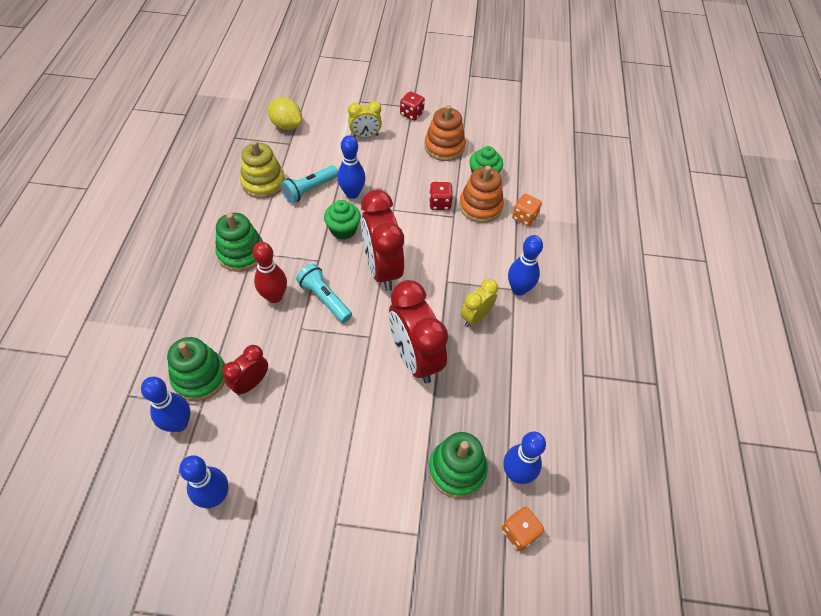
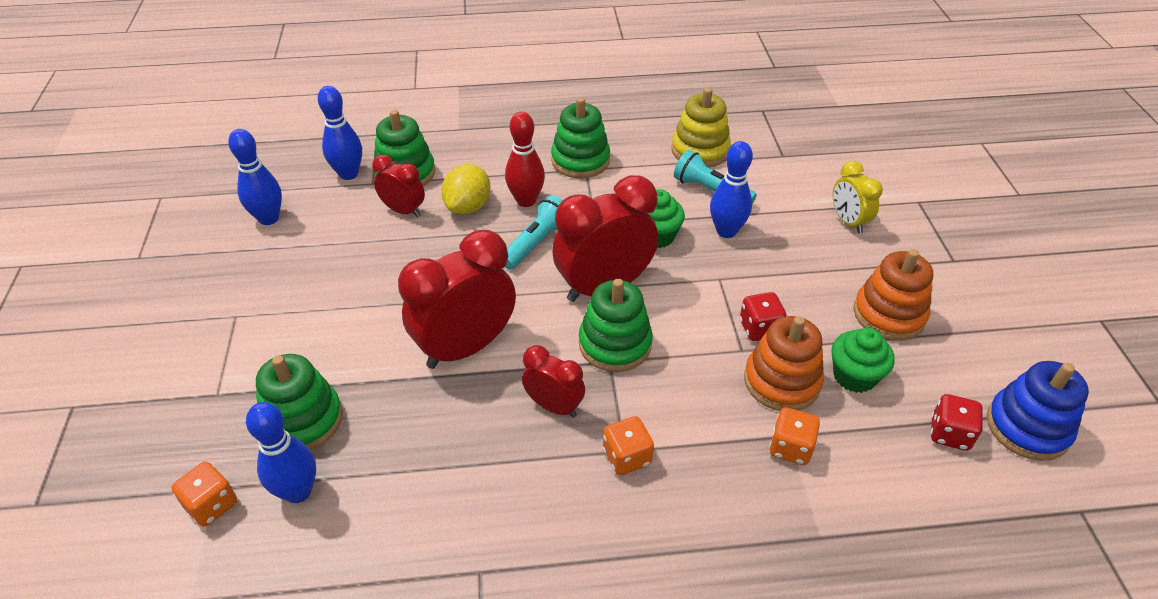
camera: 80 degrees right, 10 degrees down
yellow lemon [268,98,302,130] -> yellow lemon moved to [441,164,490,214]
red dice [400,91,425,121] -> red dice moved to [930,394,983,451]
yellow clock [461,279,498,327] -> red clock [522,345,585,418]
blue bowling pin [508,235,543,296] -> orange dice [603,416,654,475]
none -> green stacking toy [579,279,653,372]
none -> blue stacking toy [987,361,1089,461]

